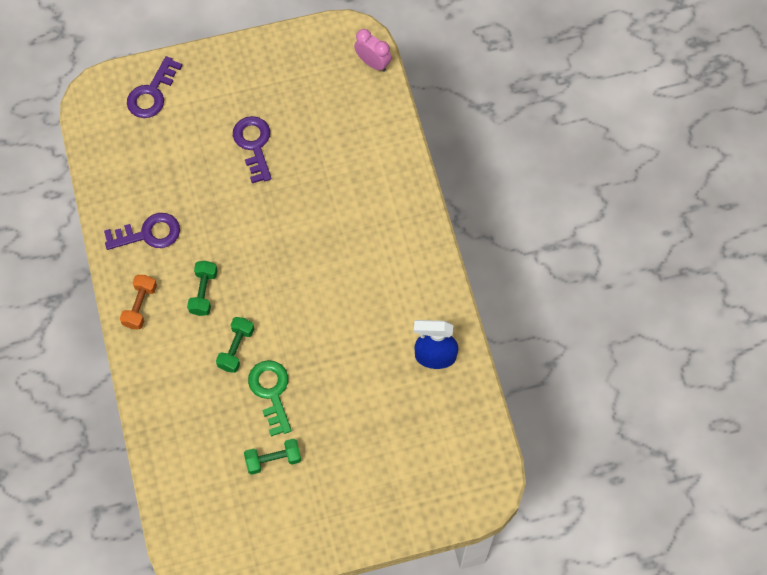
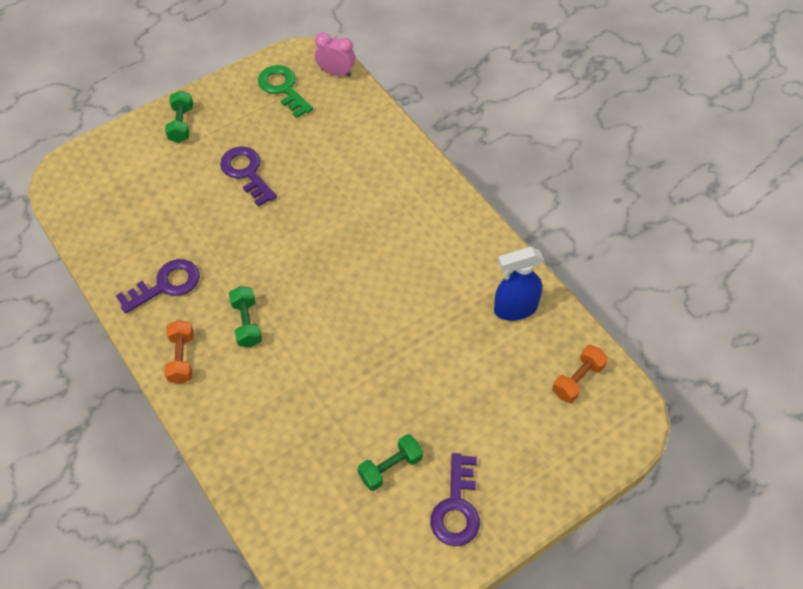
camera: 20 degrees left, 10 degrees down
purple key [127,56,183,118] -> purple key moved to [430,453,480,546]
green dumbbell [216,317,254,373] -> green dumbbell moved to [165,91,193,143]
green key [248,360,292,437] -> green key moved to [258,65,313,119]
none -> orange dumbbell [552,345,608,403]

